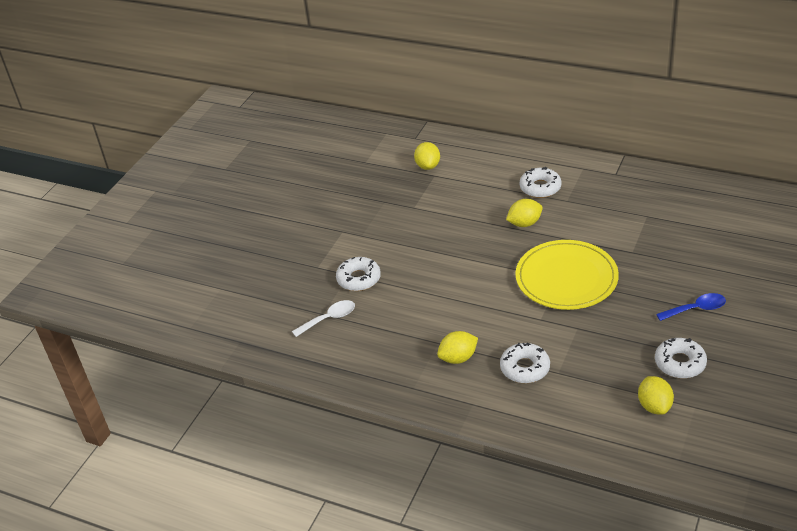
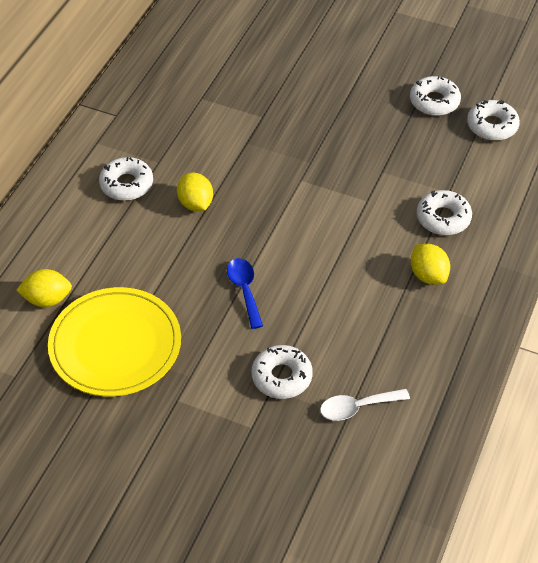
camera: 95 degrees left, 10 degrees up
white spoon [292,300,355,337] -> white spoon turned 75 degrees counterclockwise [320,389,410,421]
yellow plate [515,240,619,310] -> yellow plate moved to [48,287,181,397]
yellow lemon [638,376,674,415] -> white donut [467,100,520,141]
blue spoon [656,293,726,321] -> blue spoon moved to [227,258,263,329]

